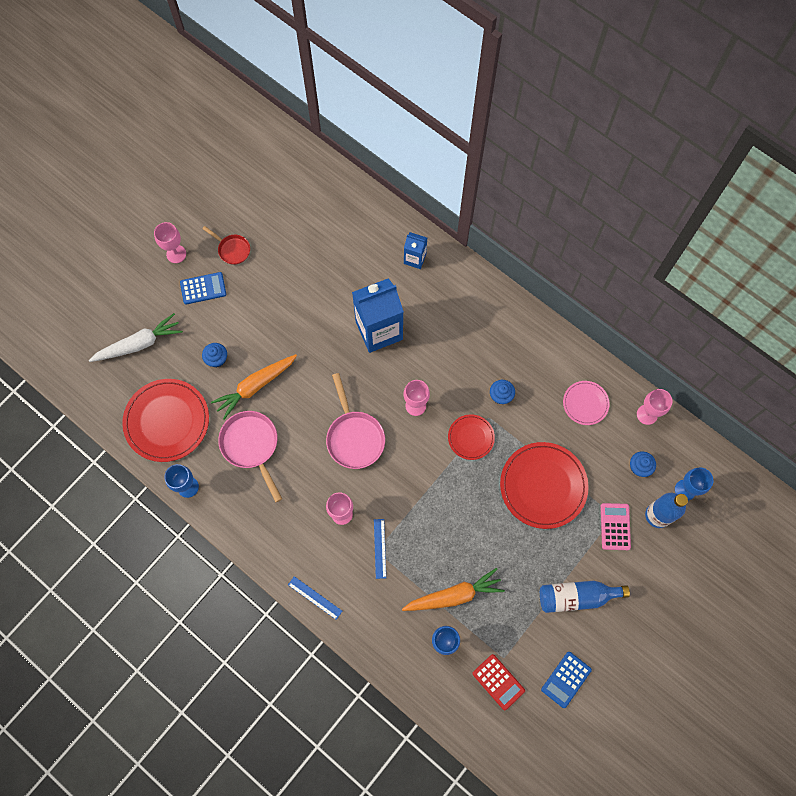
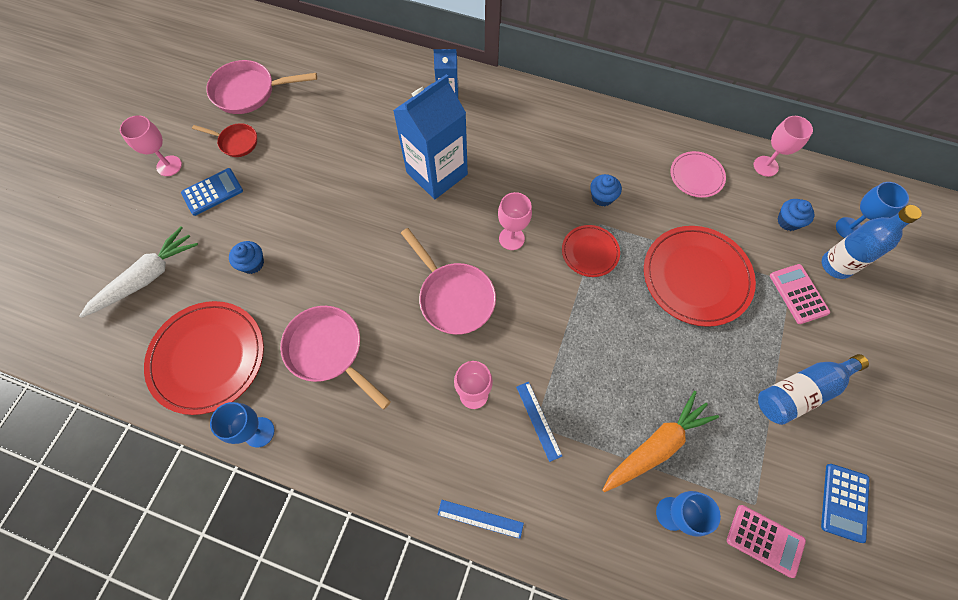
camera: 20 degrees left, 5 degrees down
orange carrot [211,354,297,420] -> none
red calculator [472,654,525,710] -> pink calculator [727,505,806,578]
none -> pink pan [206,60,317,114]

